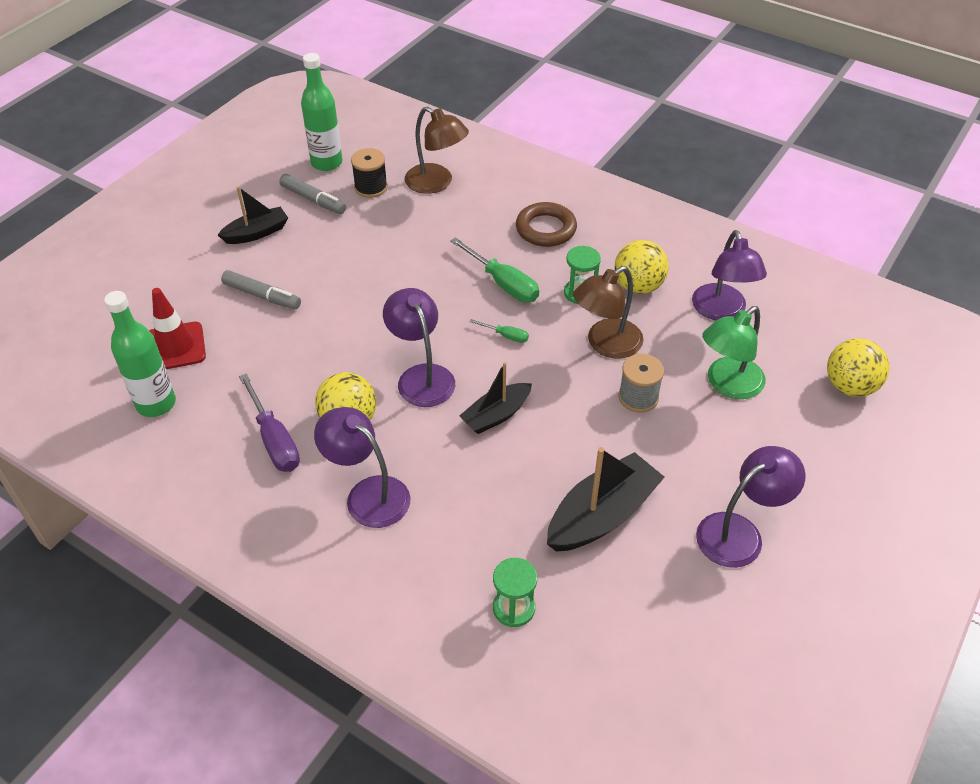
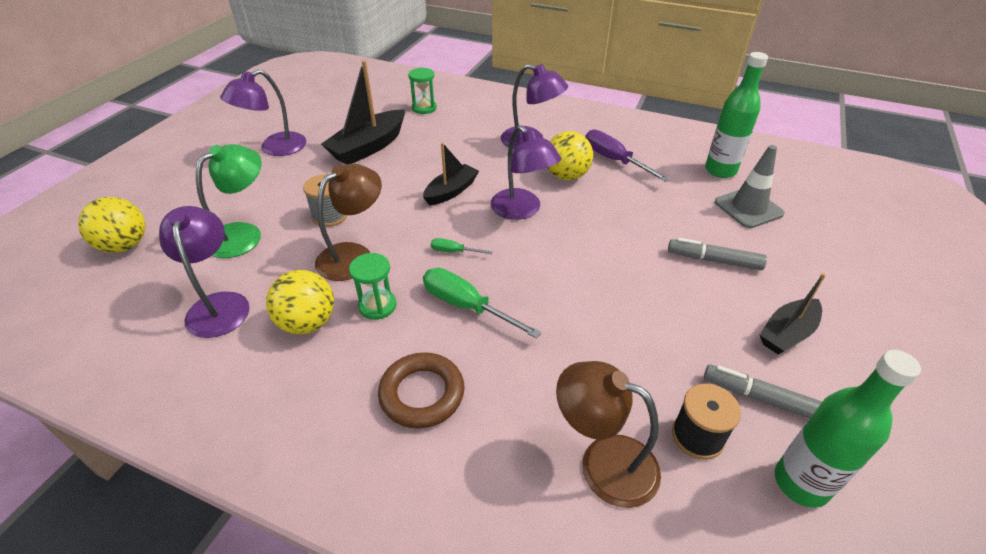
camera: 170 degrees right, 5 degrees down
red traffic cone [149,288,206,369] -> grey traffic cone [714,145,785,228]

